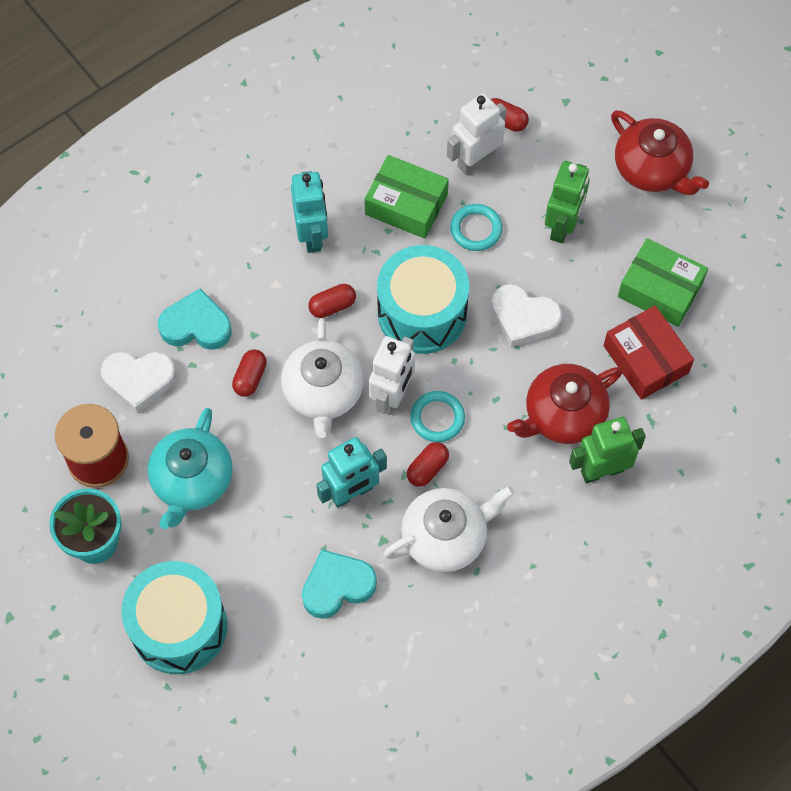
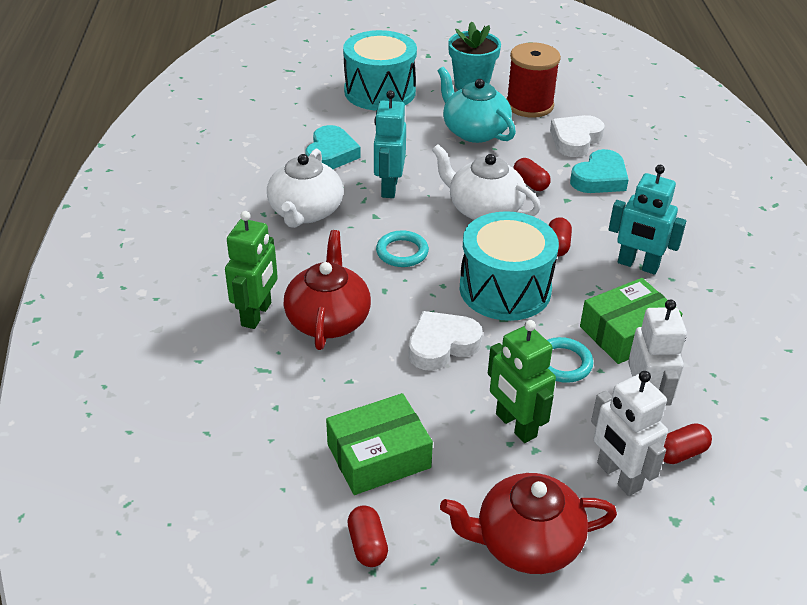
camera: 125 degrees right, 25 degrees down
white robot [369,336,415,415] -> white robot moved to [591,371,668,496]
red capsule [407,442,449,487] -> red capsule moved to [347,505,388,567]
red box [603,306,694,400] -> none

